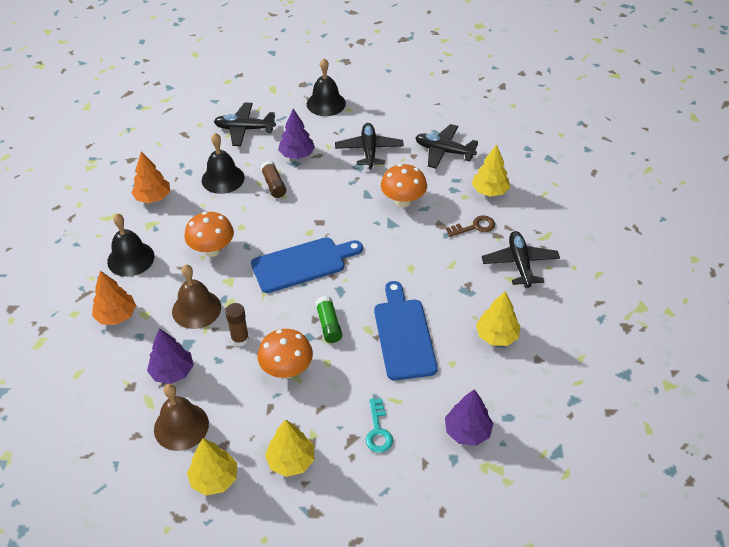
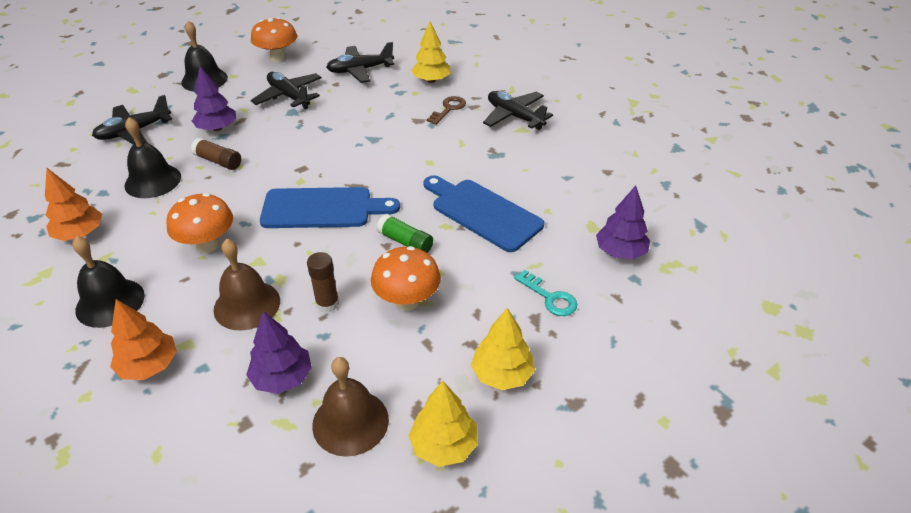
camera: 40 degrees left, 5 degrees down
blue cutting board [251,237,363,293] -> blue cutting board turned 60 degrees clockwise [260,187,400,228]
orange mushroom [381,164,427,208] -> orange mushroom moved to [251,17,297,62]
yellow tree [476,291,520,346] -> none

